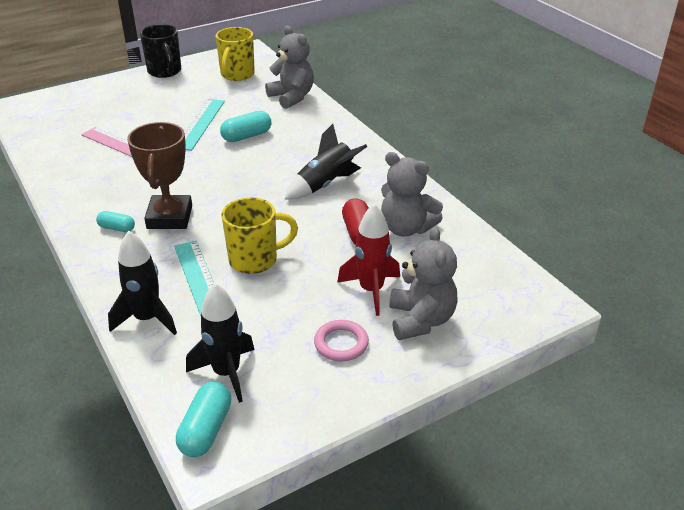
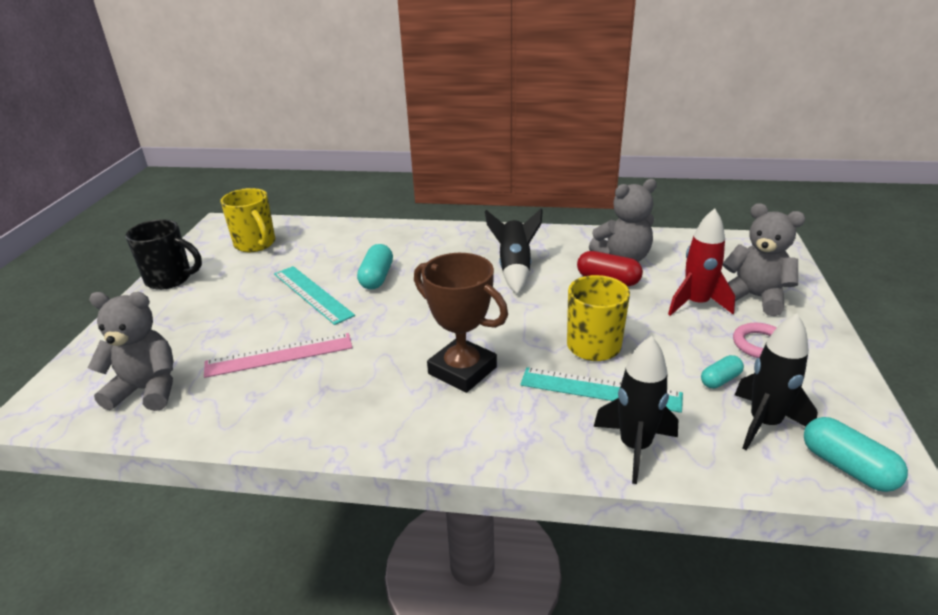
camera: 50 degrees left, 5 degrees down
turquoise capsule [96,211,135,232] -> turquoise capsule moved to [701,355,744,389]
grey teddy bear [265,26,314,109] -> grey teddy bear moved to [88,292,174,411]

